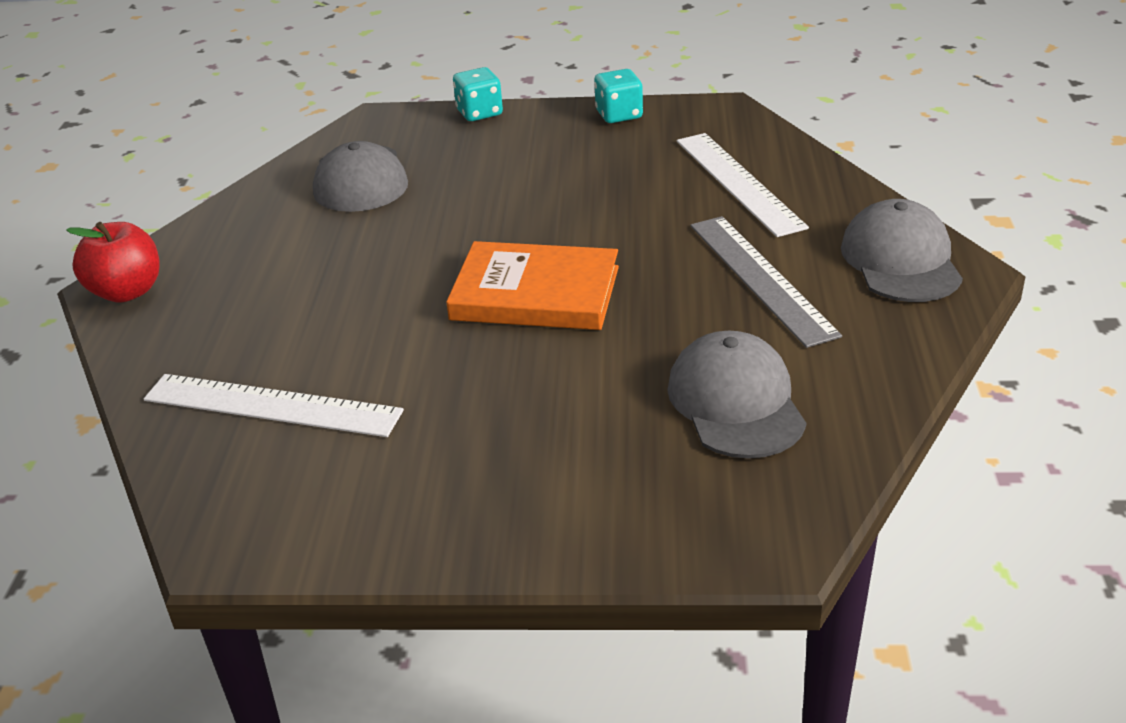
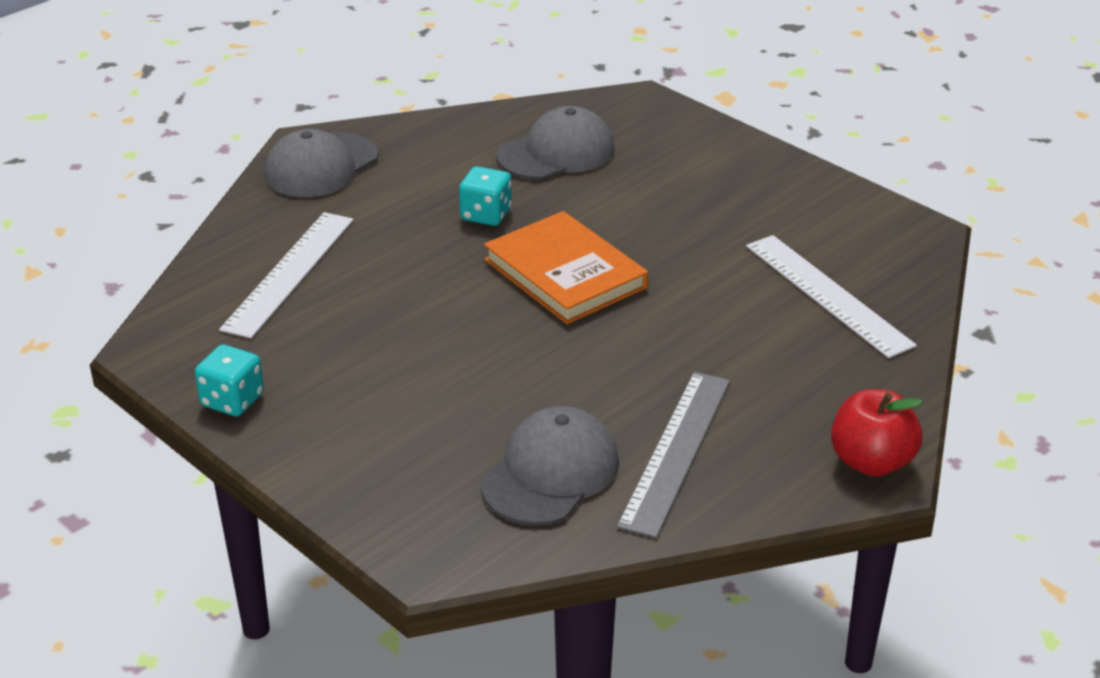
camera: 140 degrees left, 0 degrees up
turquoise dice [453,67,503,121] -> turquoise dice moved to [459,166,512,226]
grey cap [667,331,806,459] -> grey cap turned 150 degrees counterclockwise [496,106,615,180]
grey ruler [691,216,842,348] -> grey ruler moved to [617,372,730,538]

